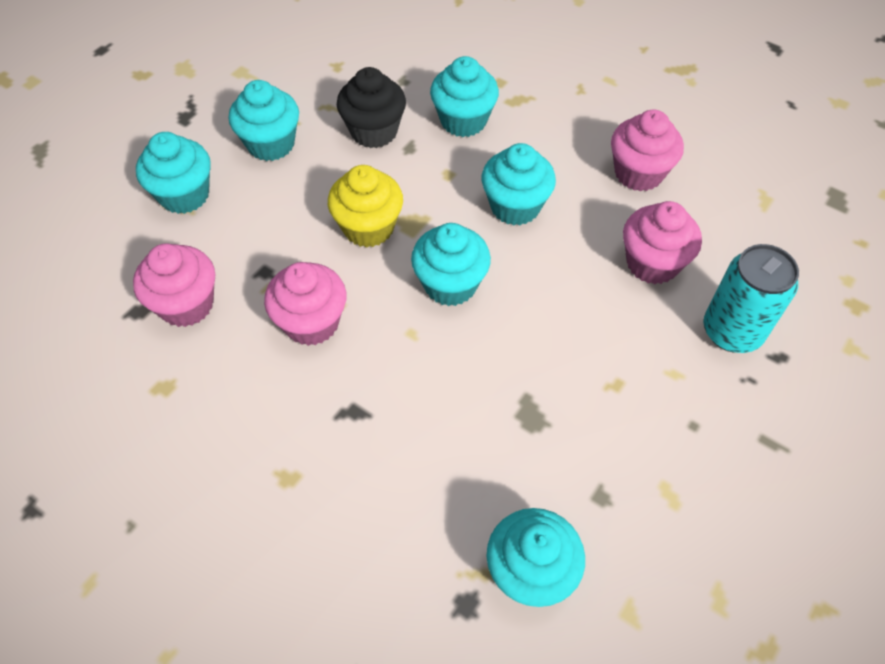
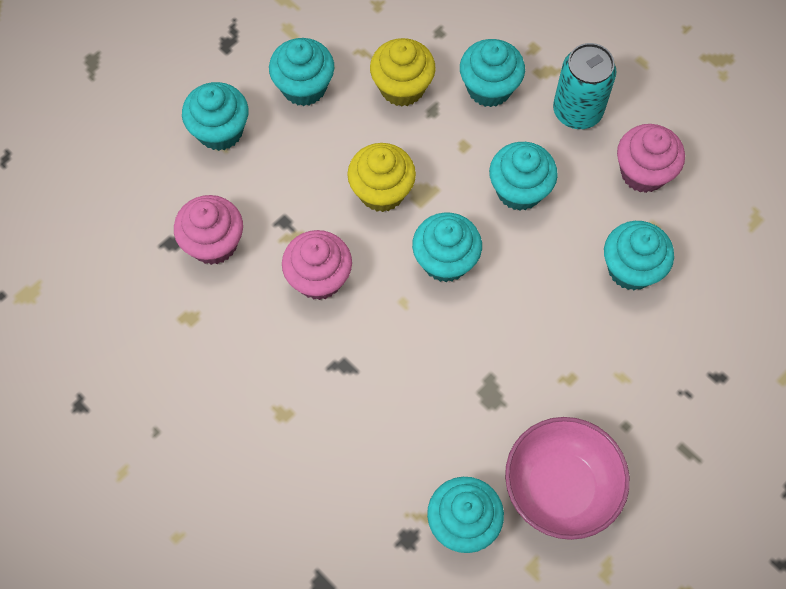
camera: 10 degrees right, 10 degrees up
black cupcake [337,67,406,148] -> yellow cupcake [370,38,436,106]
pink cupcake [623,201,702,284] -> turquoise cupcake [604,221,674,290]
turquoise can [704,244,799,353] -> turquoise can moved to [553,43,616,129]
none -> pink bowl [505,417,630,540]

